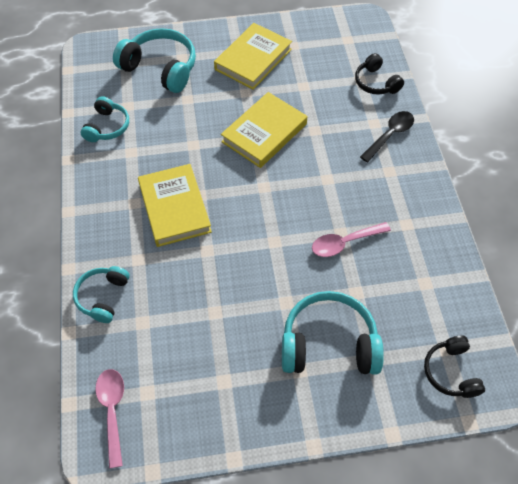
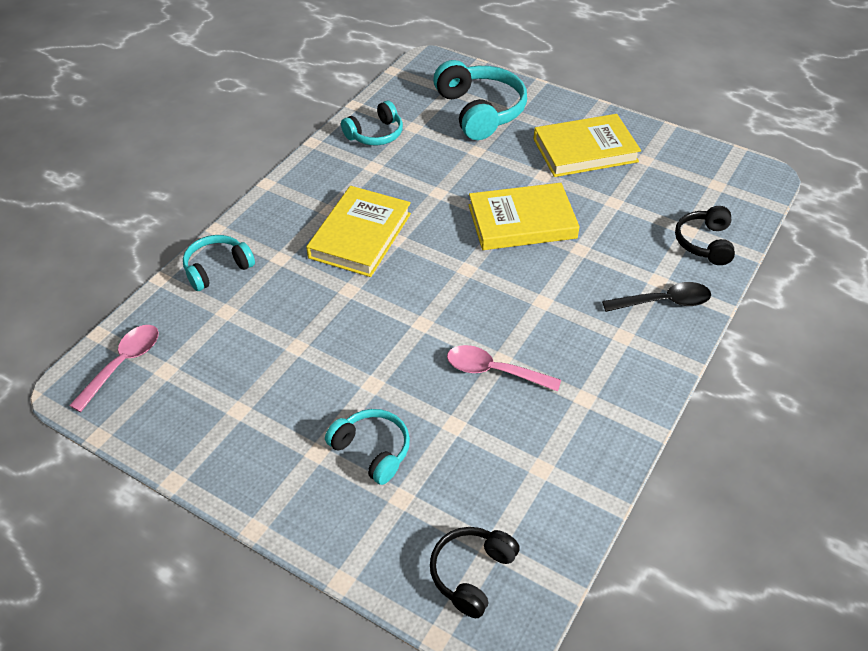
camera: 40 degrees right, 10 degrees down
turquoise headphones [282,291,384,375] -> turquoise headphones [325,409,410,485], size x0.60

